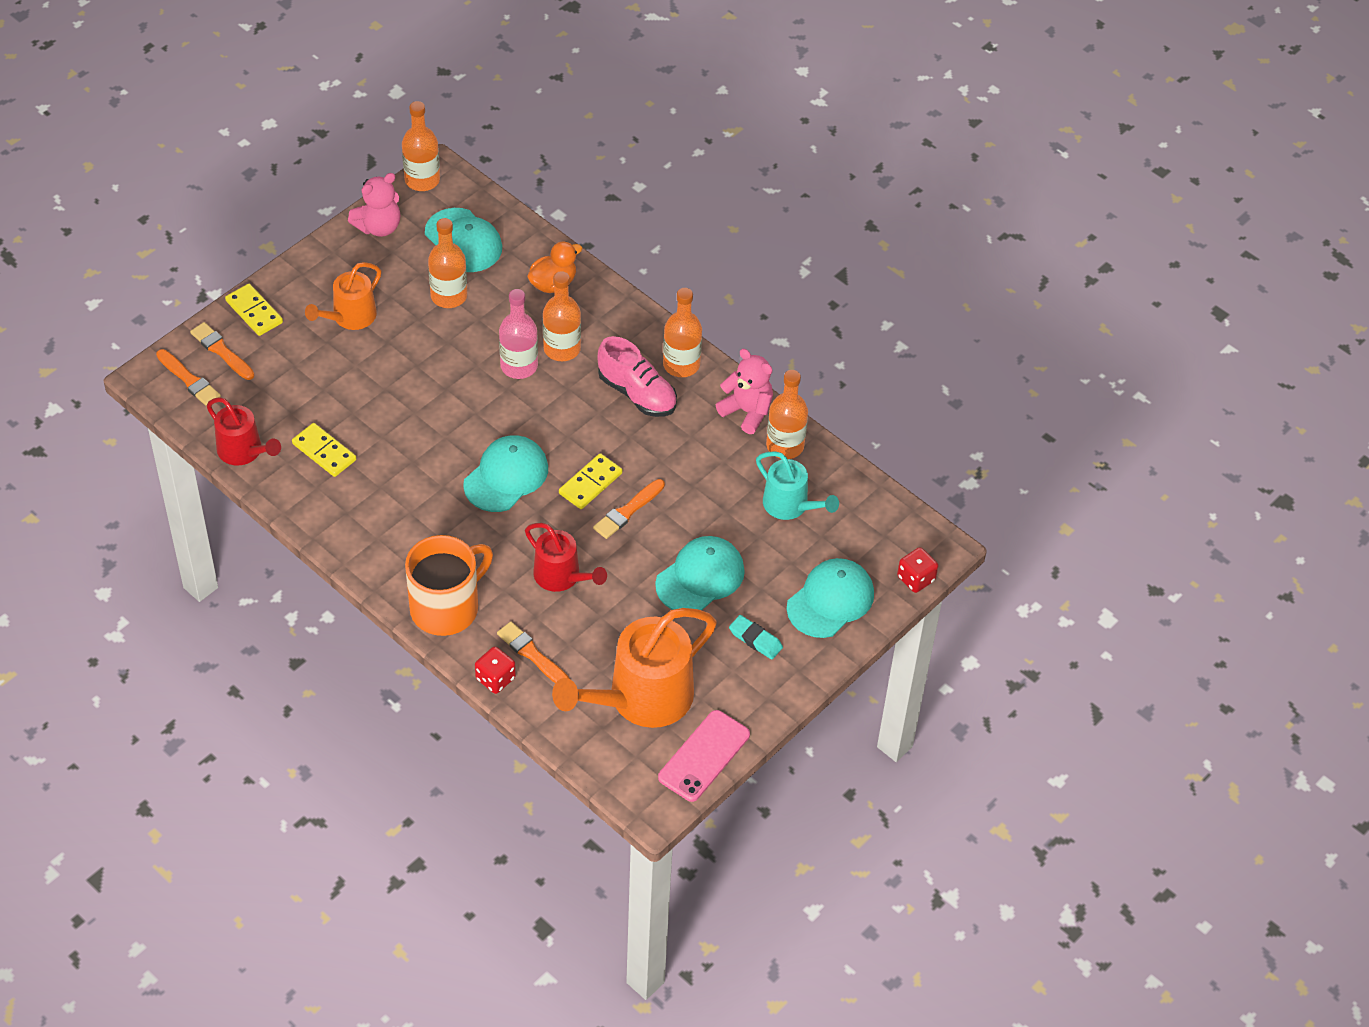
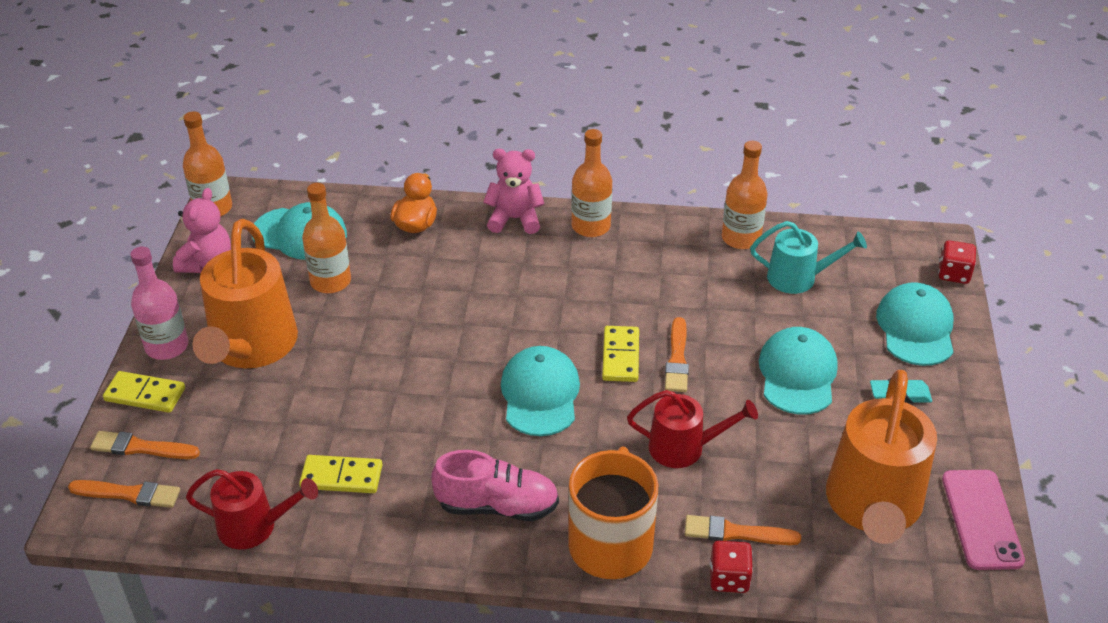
camera: 35 degrees left, 10 degrees down
orange watering can [305,262,381,330] -> orange watering can [192,219,298,368], size x1.74
pink bottle [499,289,538,379] -> pink bottle moved to [130,246,189,360]
orange bottle [543,271,581,361] -> none
pink shoe [597,336,677,417] -> pink shoe moved to [431,450,559,521]
pink teddy bear [716,349,773,434] -> pink teddy bear moved to [483,149,544,234]

